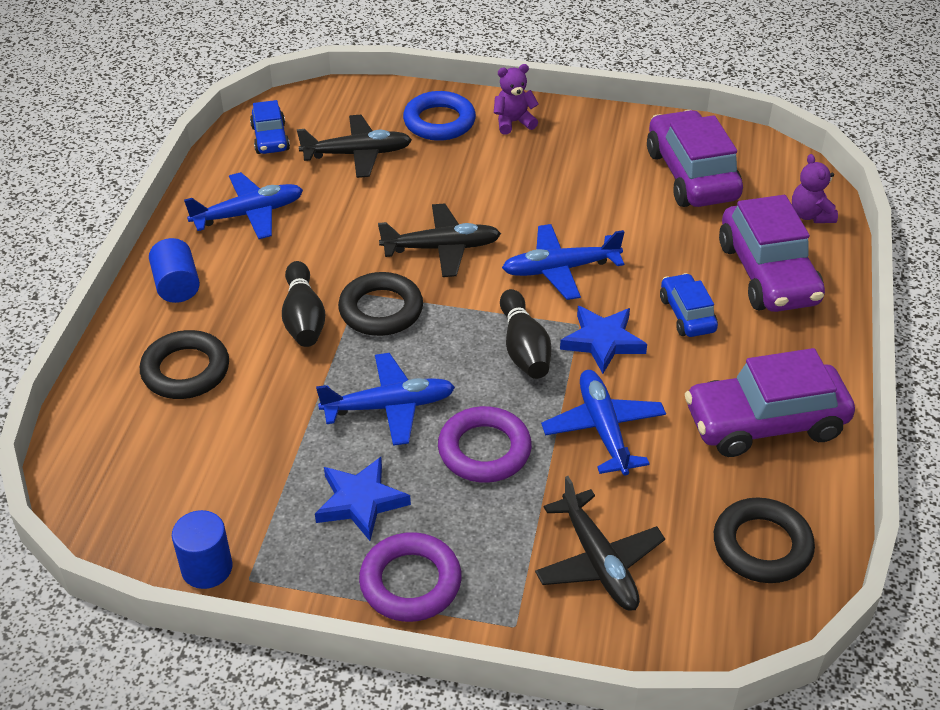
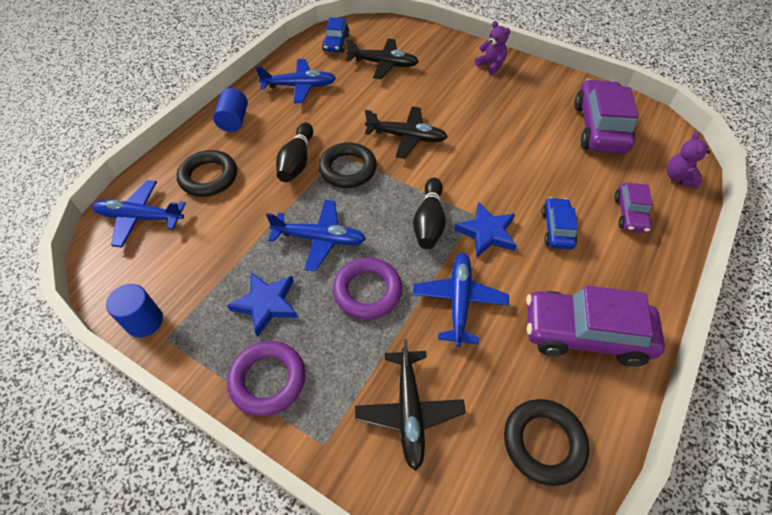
camera: 20 degrees right, 10 degrees up
blue ring [403,91,476,141] -> none
purple teddy bear [494,64,539,135] -> purple teddy bear turned 45 degrees clockwise [475,21,510,75]
blue plane [502,224,624,300] -> blue plane moved to [92,180,186,247]
purple car [719,195,825,312] -> purple car [614,183,653,233], size x0.54

